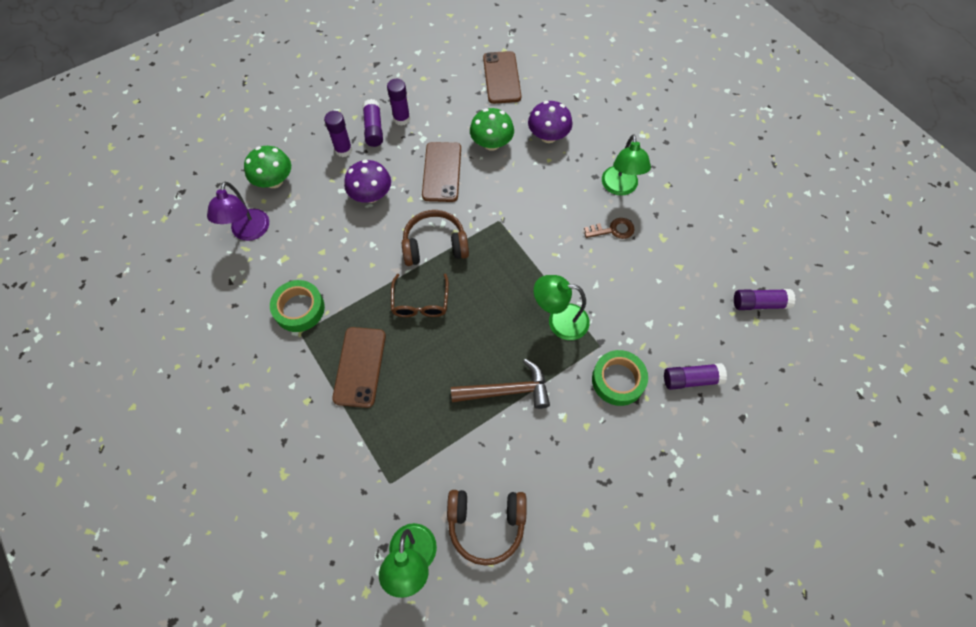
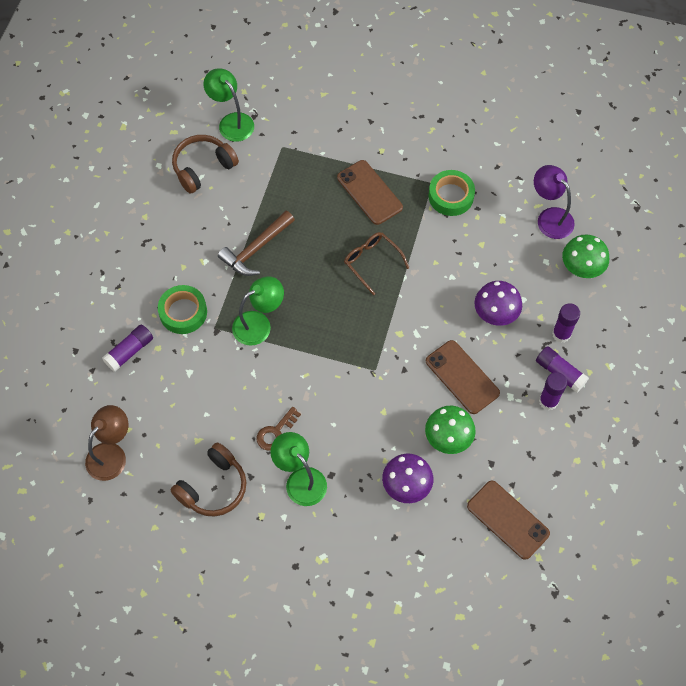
camera: 140 degrees right, 0 degrees up
brown headphones [402,210,469,266] -> brown headphones moved to [171,442,246,517]
purple glue stick [734,289,796,310] -> brown lamp [85,405,128,481]

